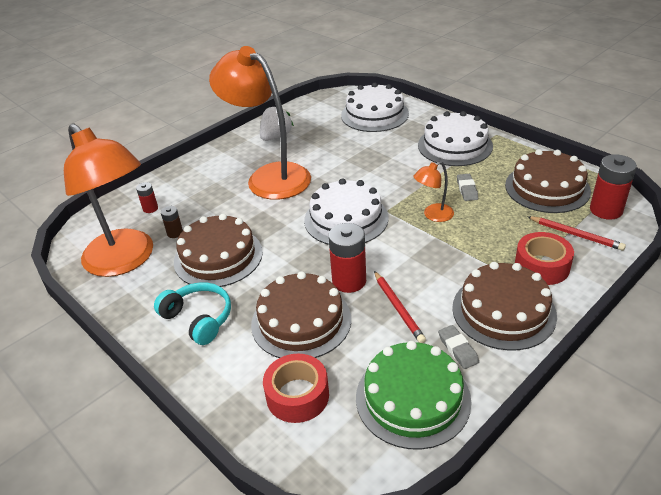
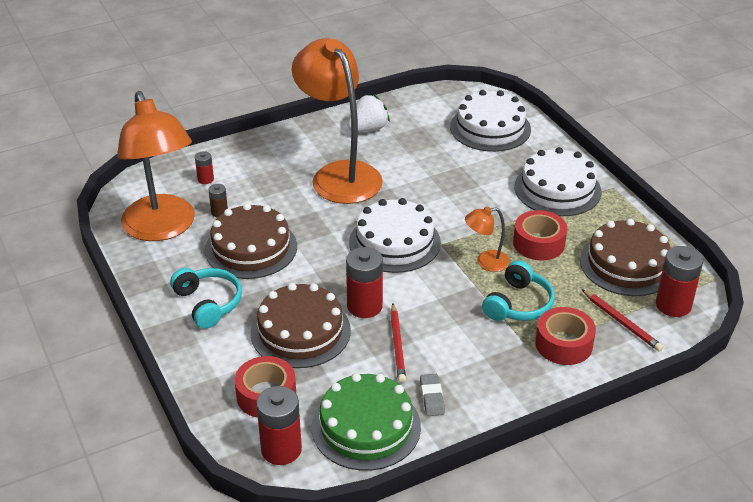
camera: 15 degrees right, 0 degrees up
brown cake [452,262,557,351] -> none
grey eraser [457,174,478,201] -> red tape [513,210,567,261]
none -> red battery [256,386,302,465]
none -> turquoise headphones [482,260,555,321]

